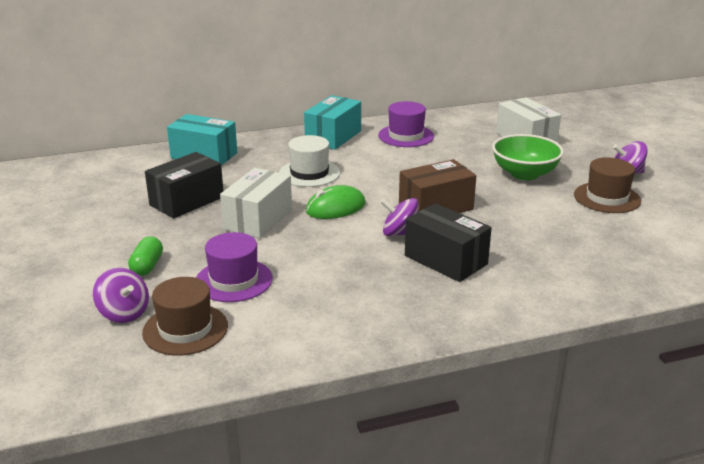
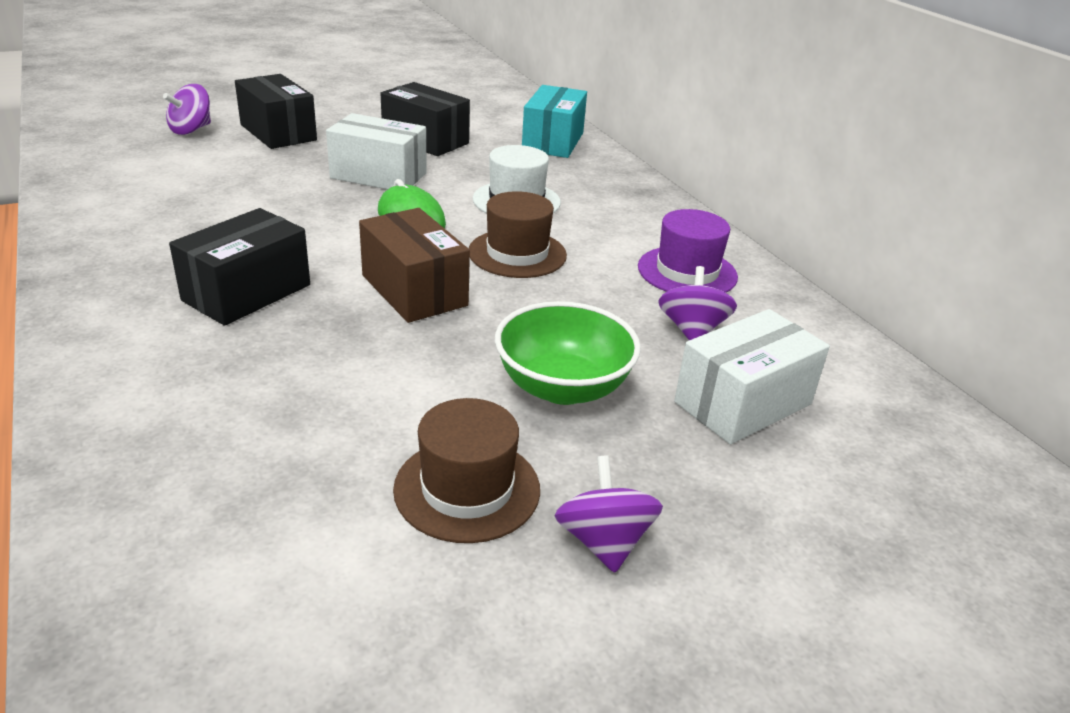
camera: 80 degrees right, 5 degrees up
green capsule [128,236,163,276] -> black box [235,74,317,149]
brown hat [142,277,228,356] -> brown hat moved to [468,191,567,278]
purple hat [196,232,273,302] -> none
turquoise box [304,95,361,150] -> none
purple spinning top [381,198,419,236] -> purple spinning top moved to [659,266,737,340]

